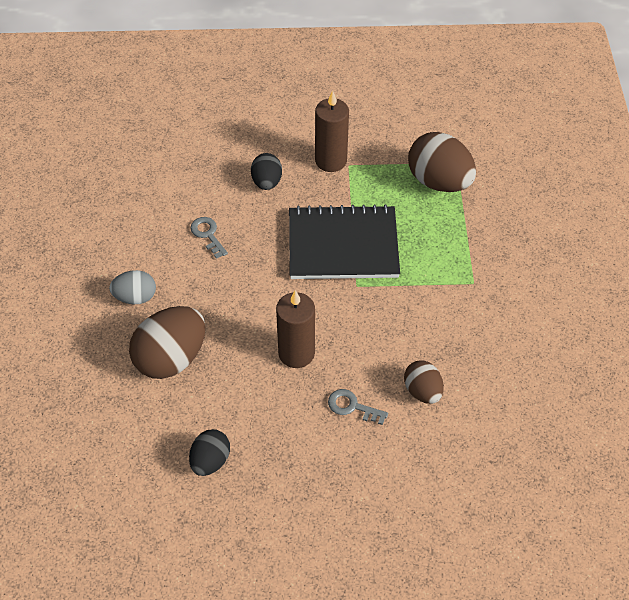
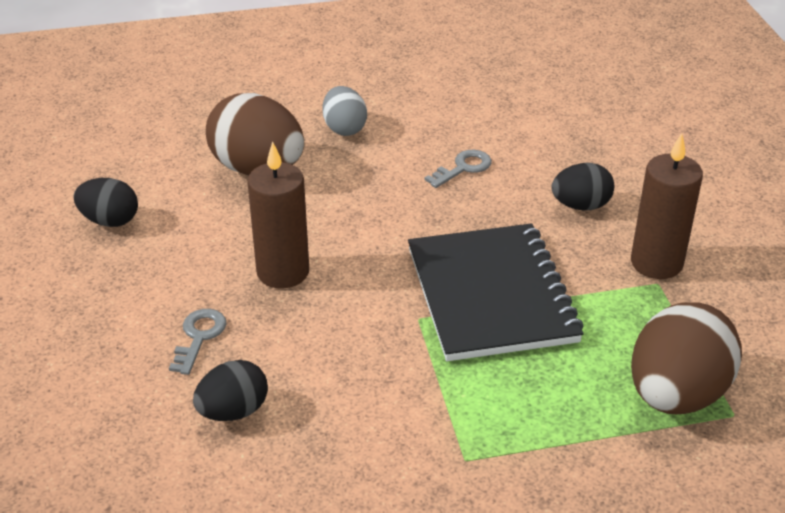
camera: 80 degrees right, 15 degrees down
brown egg [404,361,444,404] -> black egg [193,360,268,421]

